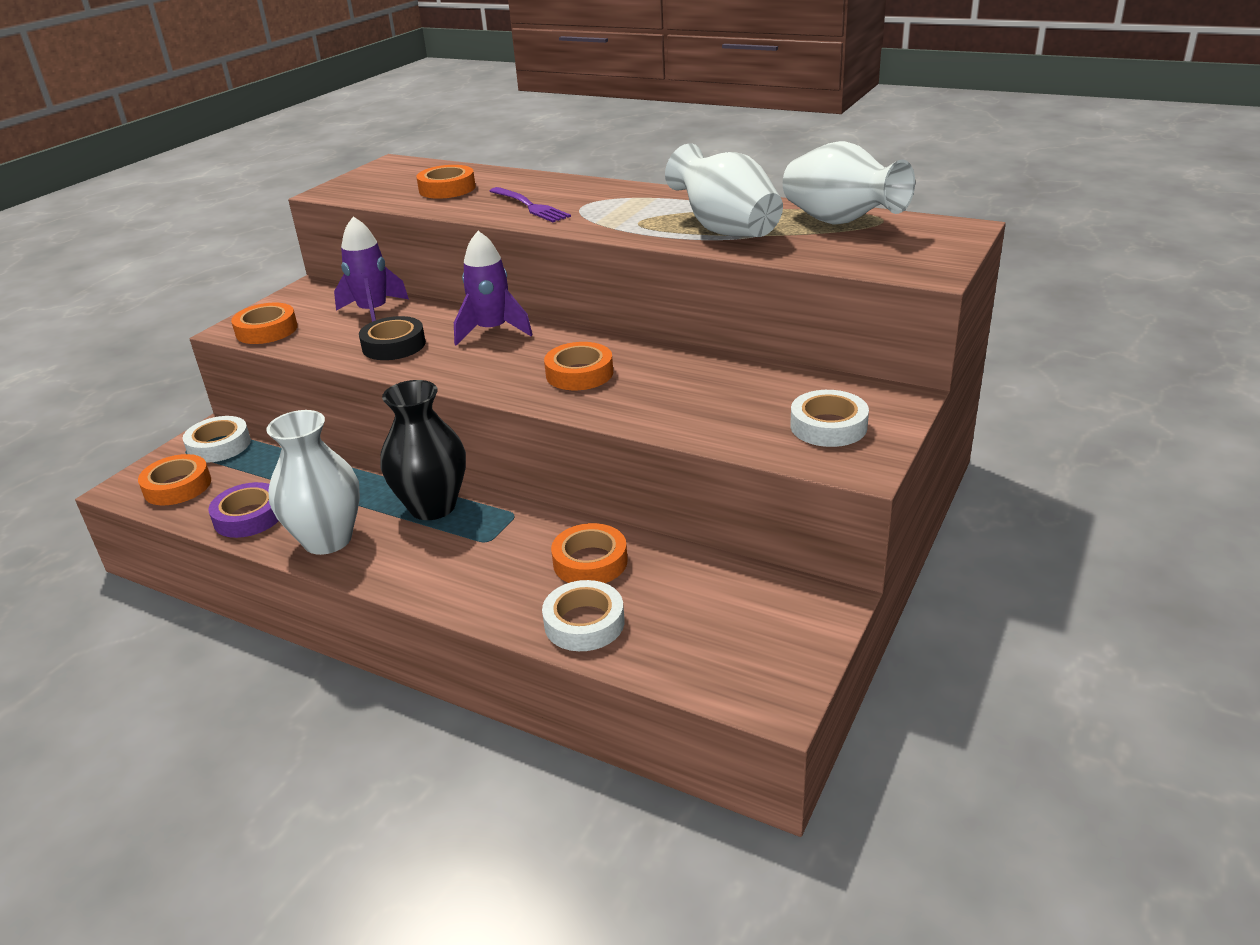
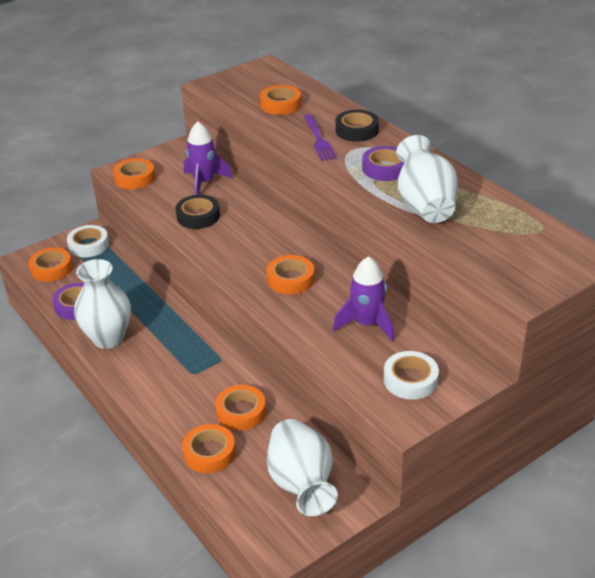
camera: 25 degrees right, 5 degrees up
black vase [380,380,466,520] -> none
purple rocket [454,231,533,346] -> purple rocket moved to [333,256,395,342]
white tape [542,580,624,651] -> orange tape [182,424,236,473]
white vase [783,141,915,225] -> white vase moved to [267,419,338,516]
none -> black tape [335,110,379,142]
none -> purple tape [362,146,404,181]

